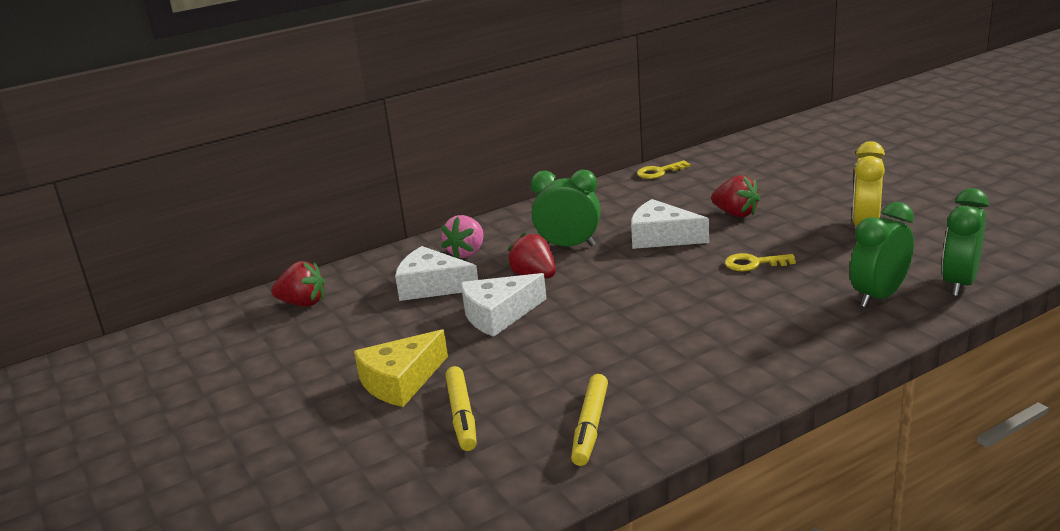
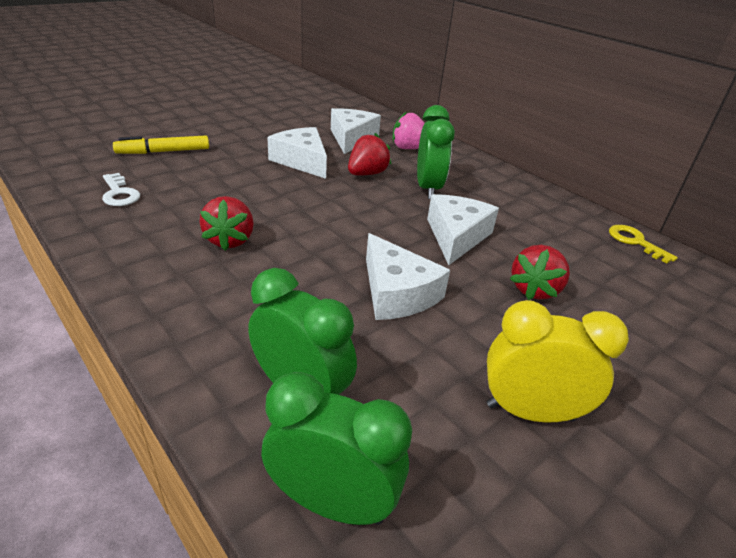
camera: 75 degrees right, 10 degrees up
red strawberry [271,261,325,307] -> red strawberry moved to [199,196,254,251]
yellow cheese [354,329,448,407] -> none
yellow marker [571,374,608,466] -> white key [102,173,140,206]
yellow key [725,253,796,271] -> white cheese [366,233,450,320]

